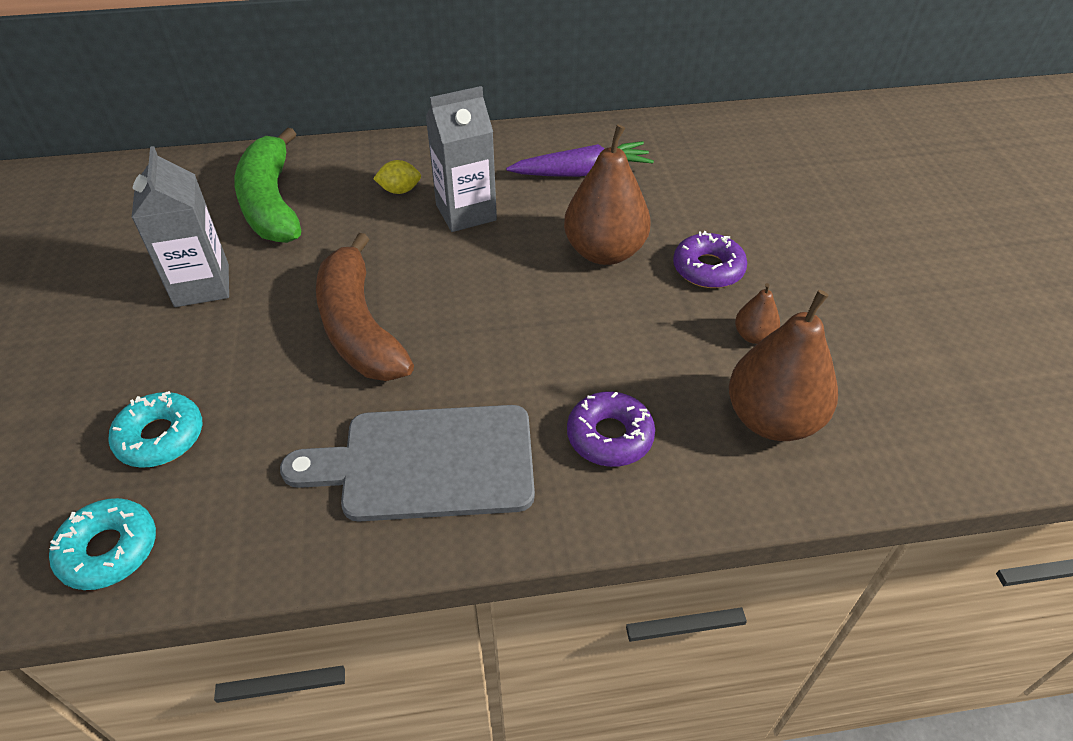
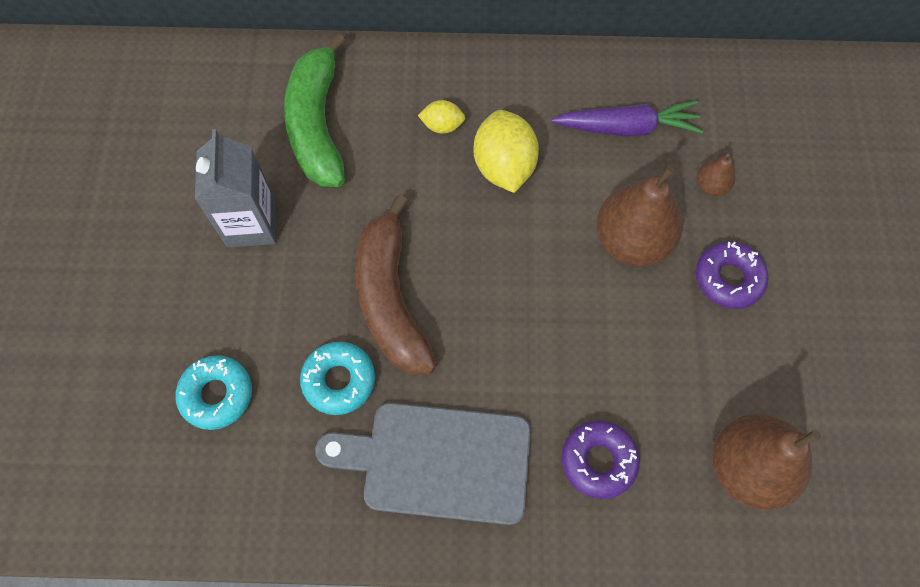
camera: 10 degrees right, 20 degrees up
turquoise donut [49,498,156,590] -> turquoise donut moved to [300,342,375,415]
grey carton [426,86,497,232] -> yellow lemon [473,110,539,193]
brown pear [735,283,780,344] -> brown pear moved to [697,154,736,196]

